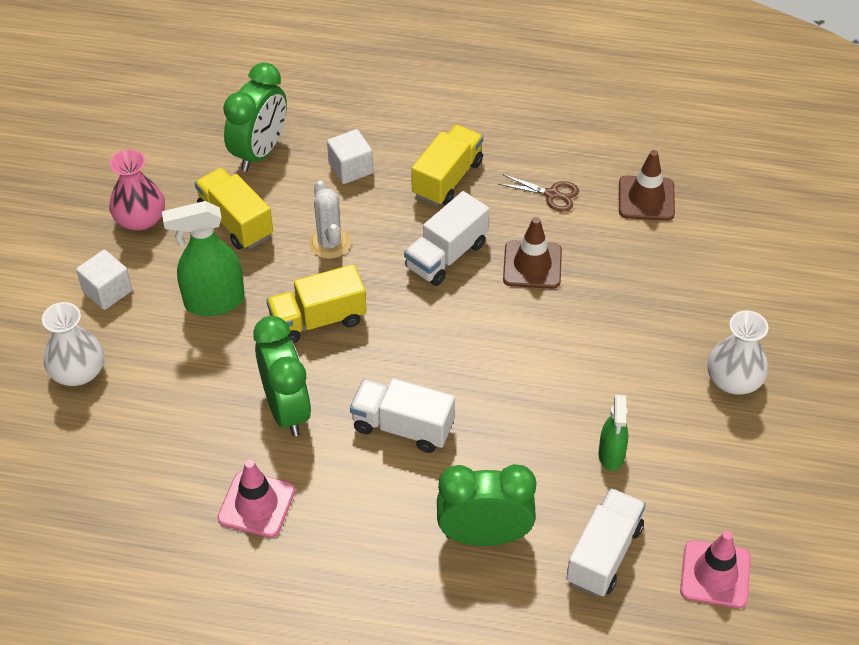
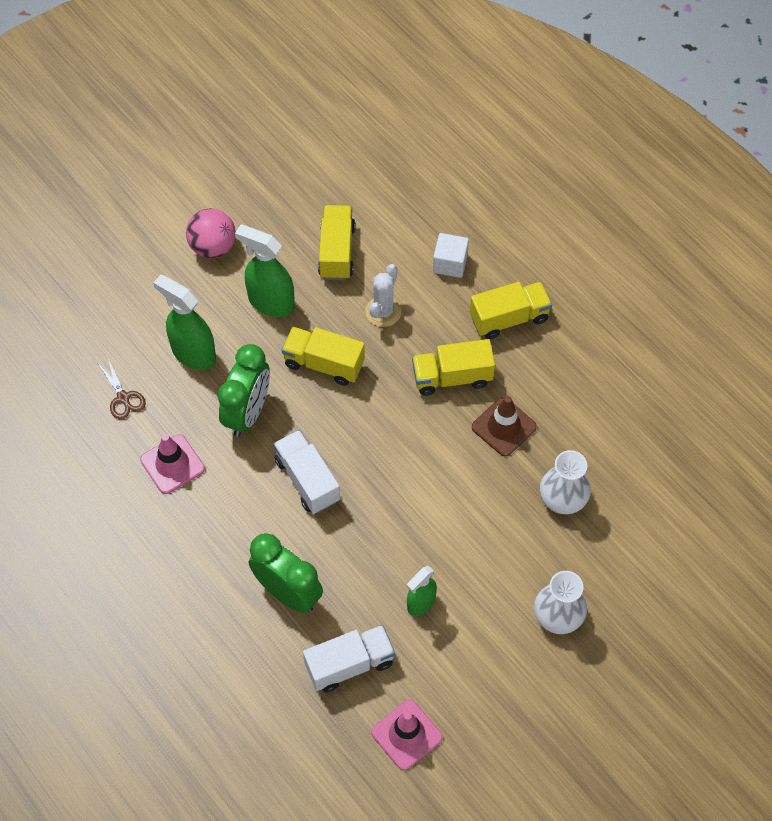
camera: 40 degrees right, 10 degrees up
white vase [42,302,104,386] -> white vase moved to [540,450,591,514]
white cube [76,250,132,310] -> pink ball [186,208,236,258]
pink vase [109,149,165,231] -> none
green clock [223,62,287,172] -> none
white truck [404,191,489,286] -> yellow truck [412,339,495,396]
brown scissors [498,174,579,212] -> brown scissors moved to [98,358,146,419]
brown traffic cone [619,150,675,221] -> none
none -> green spray bottle [153,275,216,370]

